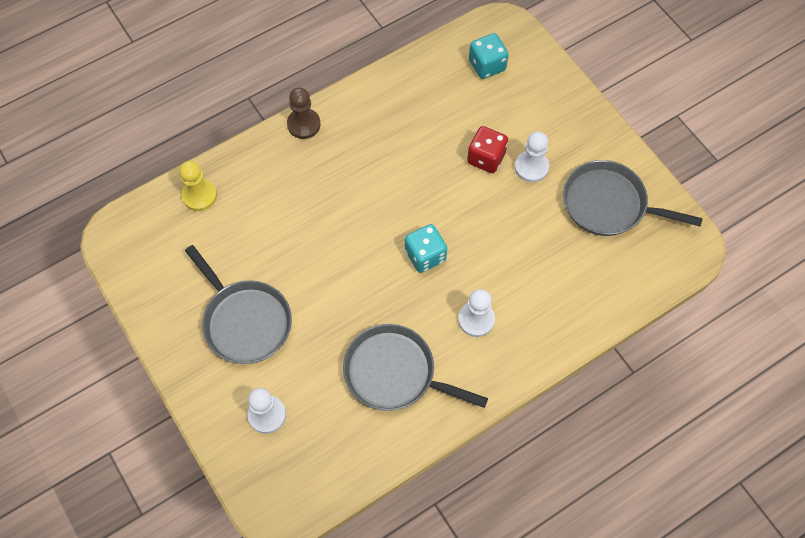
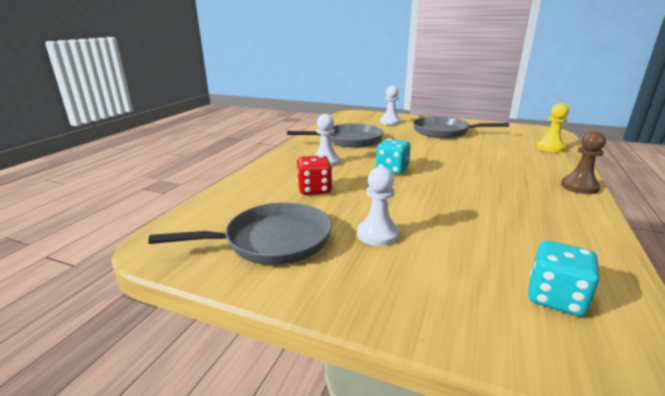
camera: 145 degrees right, 40 degrees down
red dice [467,126,508,173] -> red dice moved to [297,155,332,195]

